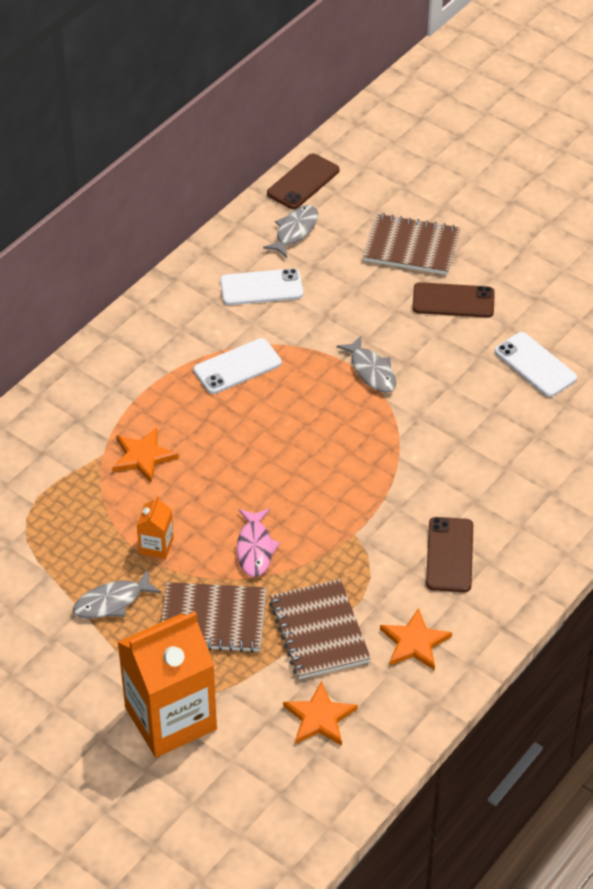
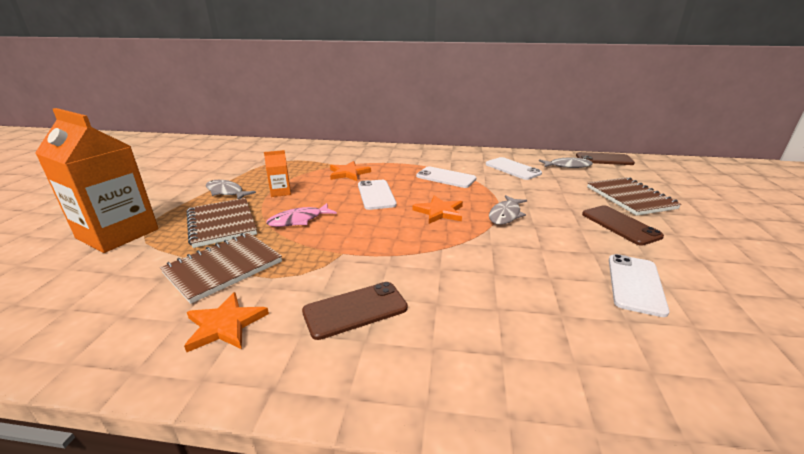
camera: 60 degrees right, 20 degrees down
orange star [283,681,358,746] -> orange star moved to [412,195,463,224]
none -> white phone [358,180,397,210]

